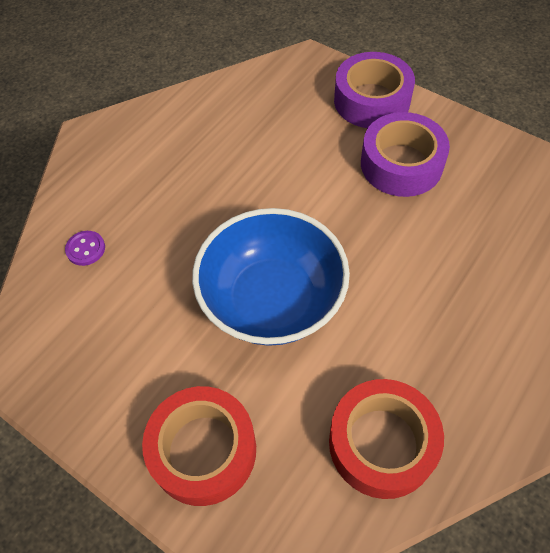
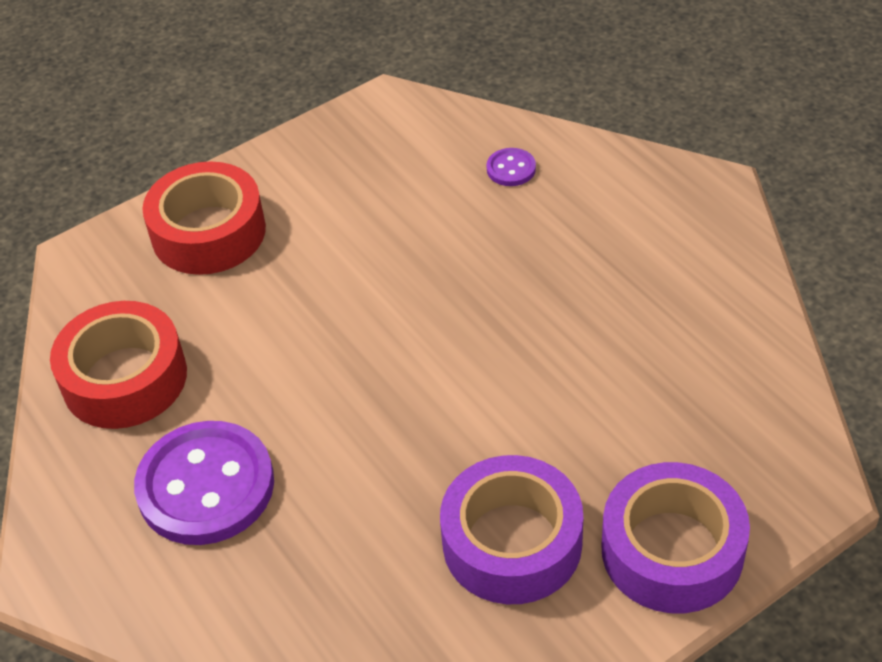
camera: 110 degrees right, 10 degrees down
blue bowl [192,208,350,346] -> none
none -> purple button [134,421,274,545]

